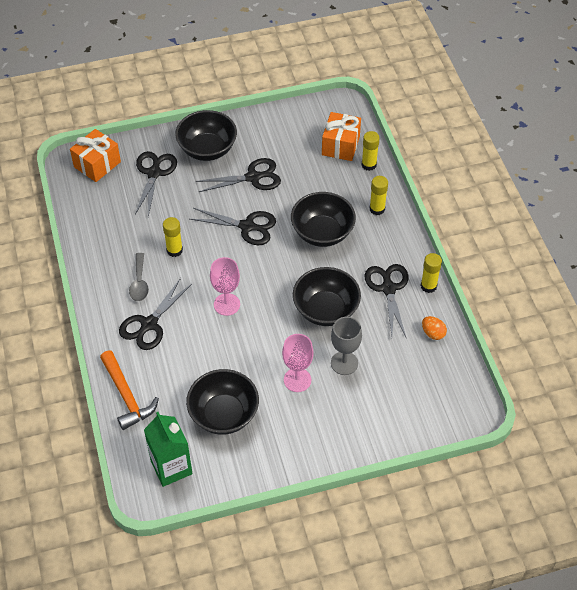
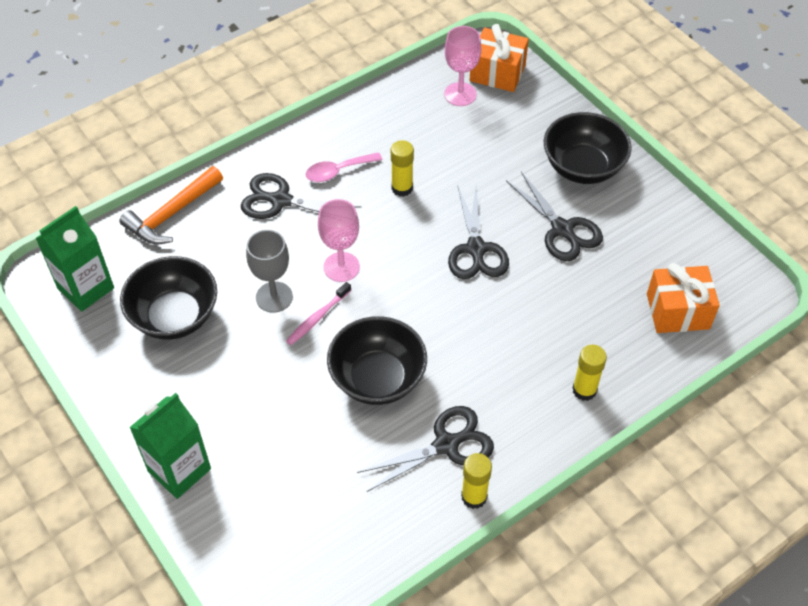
camera: 70 degrees right, 0 degrees up
grey spoon [129,253,149,301] -> pink spoon [305,152,382,182]
black scissors [135,151,177,217] -> none
pink goblet [282,334,314,392] -> pink goblet moved to [444,26,481,106]
black bowl [291,192,356,247] -> none
grey goblet [331,317,362,375] -> grey goblet moved to [246,230,293,313]
yellow glue stick [362,131,380,171] -> none
orange egg [422,316,447,340] -> none
none -> green carton [129,393,211,499]
none -> pink toothbrush [286,282,351,345]

